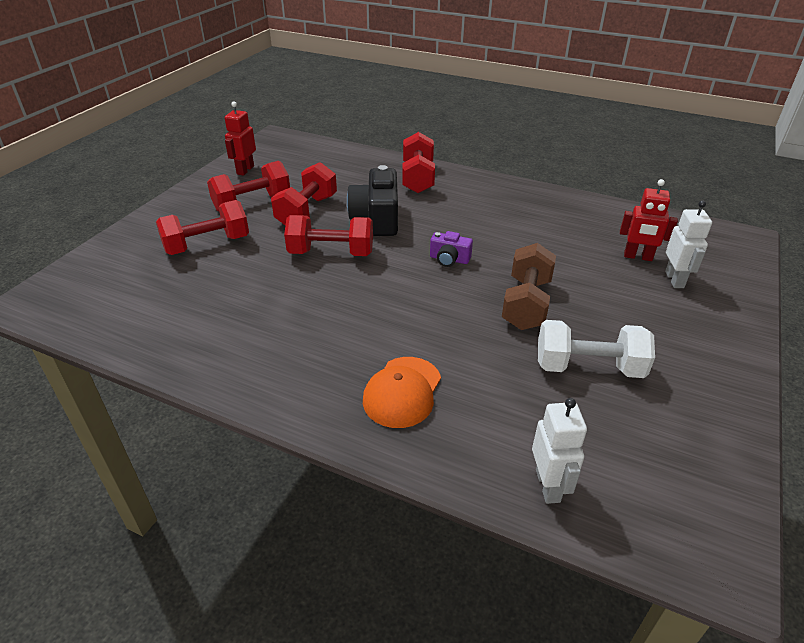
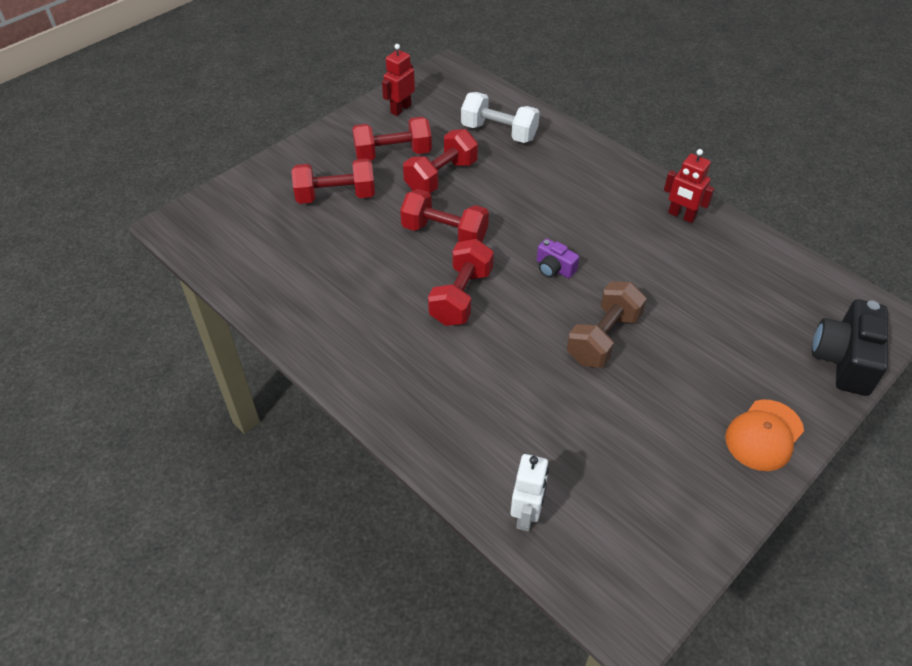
camera: 20 degrees right, 10 degrees up
black camera [347,165,398,236] -> black camera moved to [812,299,888,396]
orange cap [363,357,441,428] -> orange cap moved to [725,400,804,471]
red dumbbell [402,132,435,193] -> red dumbbell moved to [428,239,494,326]
white dumbbell [538,320,655,378] -> white dumbbell moved to [461,92,540,143]
red robot [620,179,678,261] -> red robot moved to [664,149,715,223]
white robot [665,200,712,288] -> none

